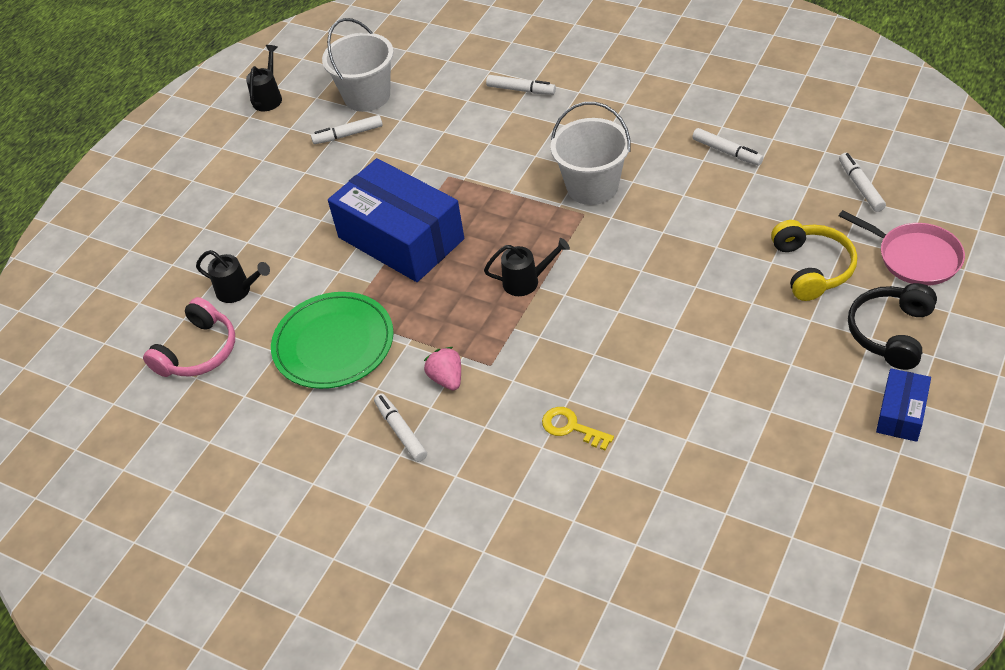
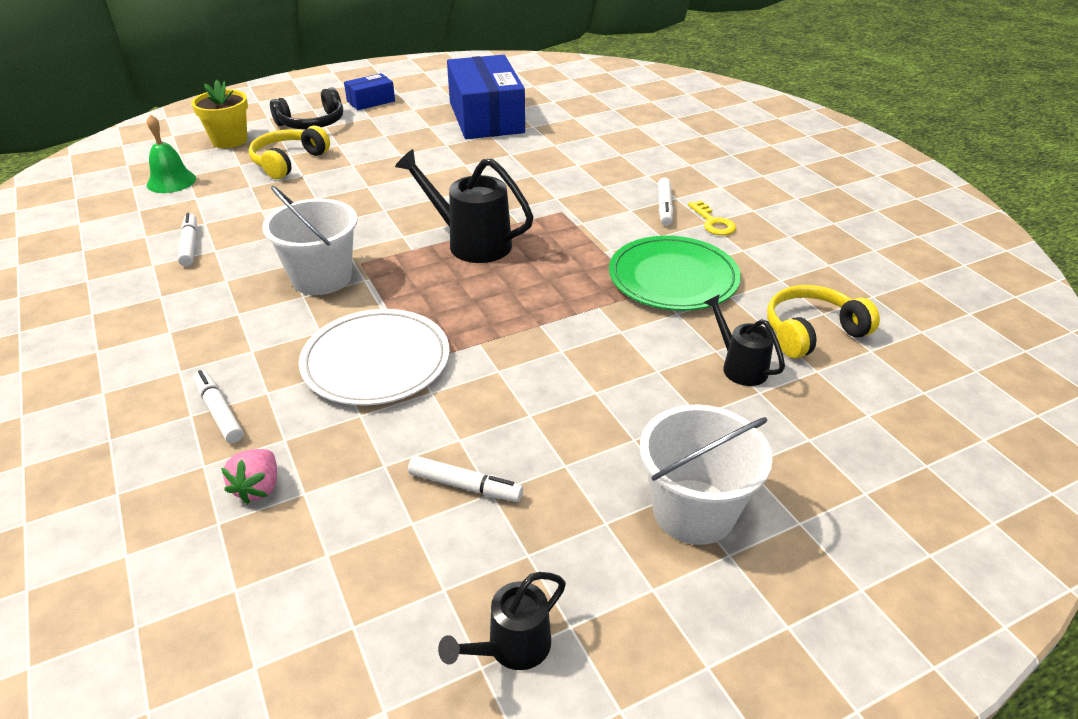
camera: 150 degrees left, 10 degrees down
pink headphones [143,297,235,377] -> yellow headphones [767,285,880,358]
white bucket [322,18,394,112] -> white bucket moved to [640,404,772,545]
blue box [328,158,464,282] -> blue box moved to [447,55,525,139]
pink strawberry [424,347,461,391] -> pink strawberry moved to [221,449,277,504]
black watering can [484,238,570,296] -> black watering can [395,149,533,263], size x1.71
yellow key [542,407,614,450] -> yellow key moved to [688,200,736,235]
white marker [839,153,886,212] -> green bell [147,114,196,193]
pink pan [839,210,965,286] -> yellow flower pot [192,80,248,148]
none -> white plate [299,309,450,406]

